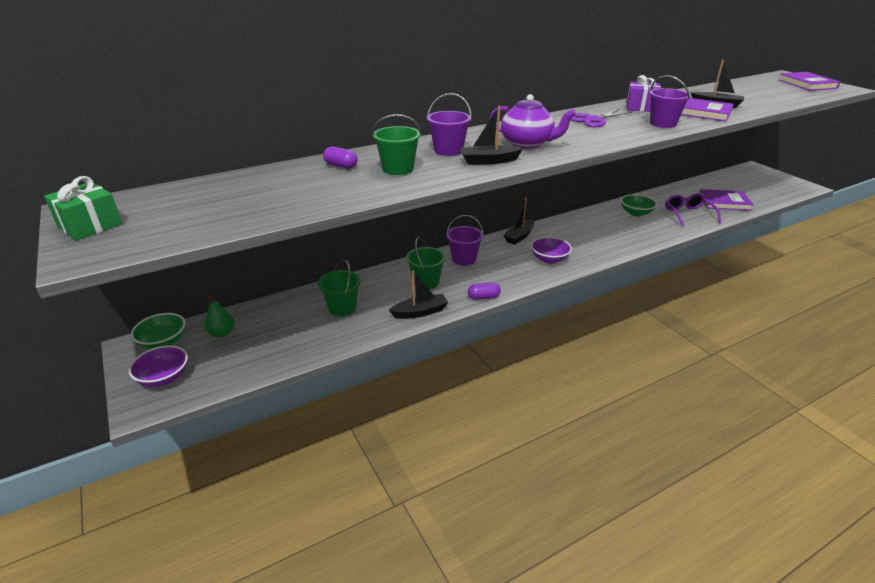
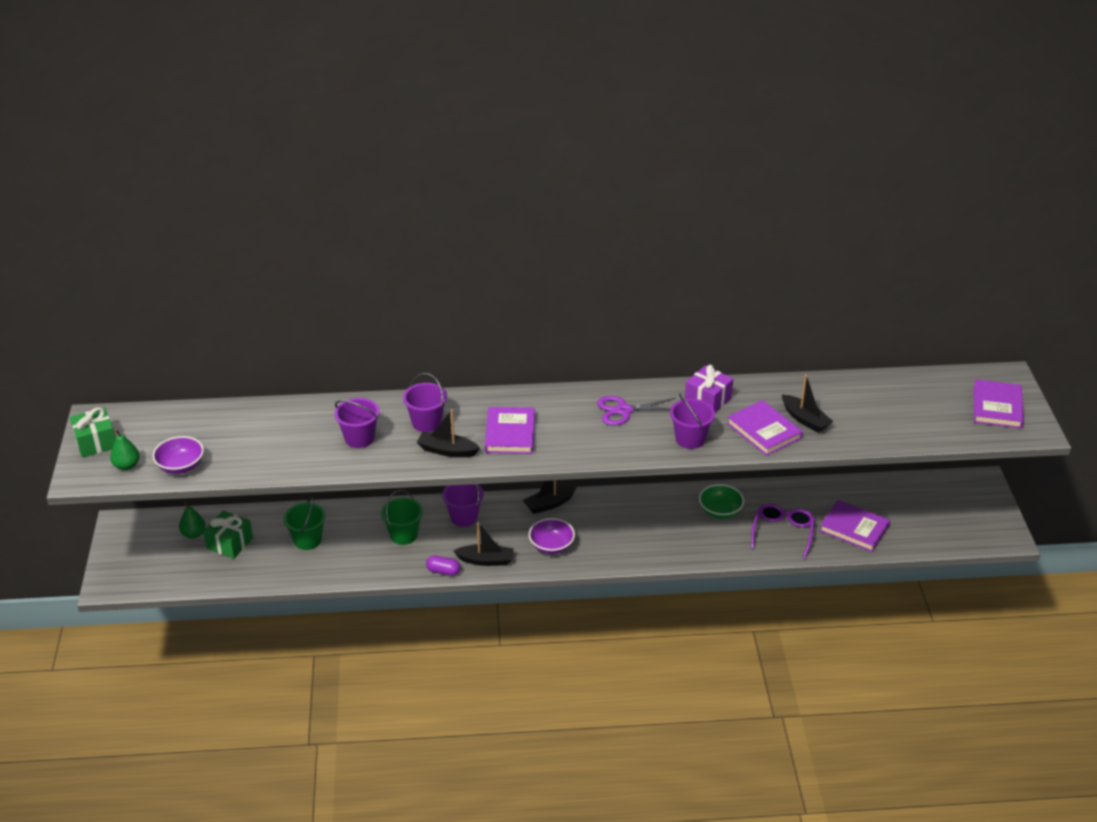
camera: 25 degrees right, 5 degrees up
purple bowl [129,345,188,387] -> purple bowl moved to [152,436,204,474]
green bowl [131,313,185,349] -> none
purple capsule [323,146,358,169] -> none
green bucket [372,114,422,175] -> purple bucket [334,398,379,448]
black boat [389,270,449,319] -> black boat moved to [454,522,514,566]
purple teapot [490,94,576,149] -> purple book [485,407,535,454]
none -> green pear [110,429,140,470]
none -> green gift [203,511,253,559]

